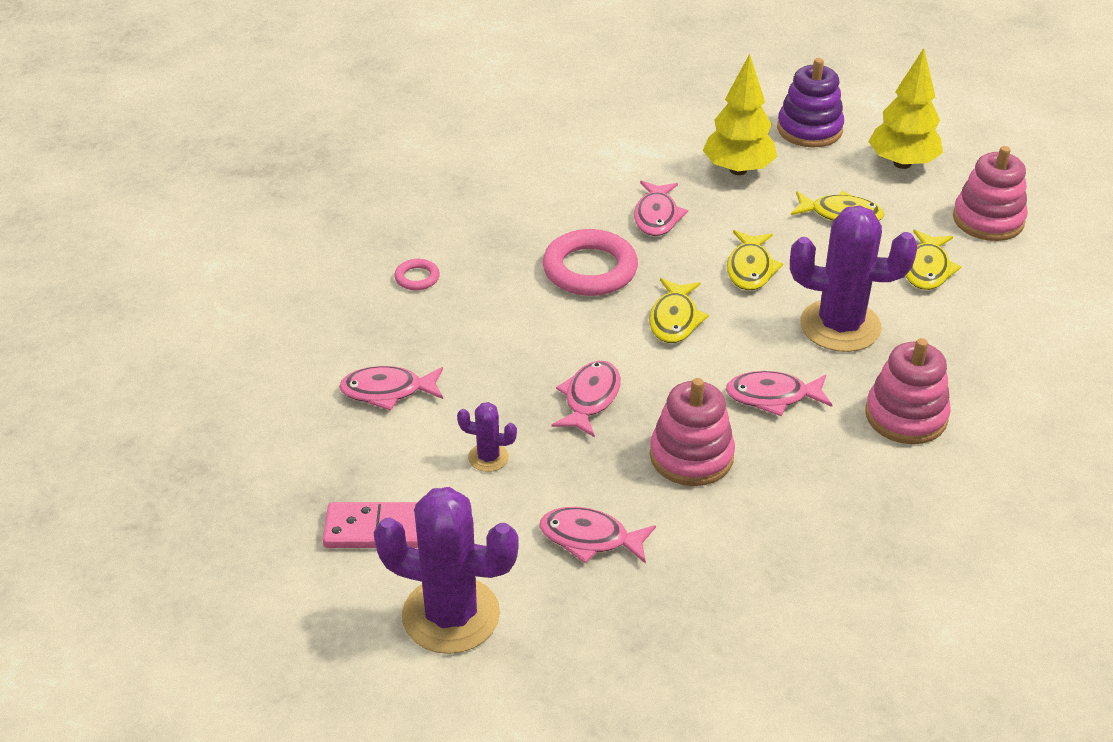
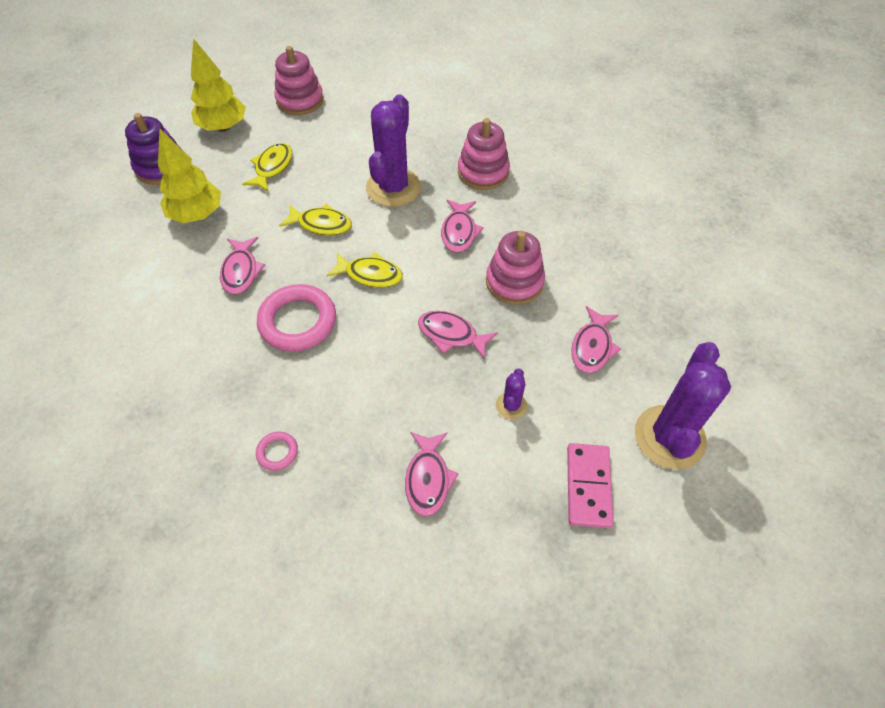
camera: 85 degrees left, 15 degrees up
pink fish [634,181,688,236] -> pink fish turned 75 degrees clockwise [220,237,265,295]
yellow fish [906,230,962,290] -> none

